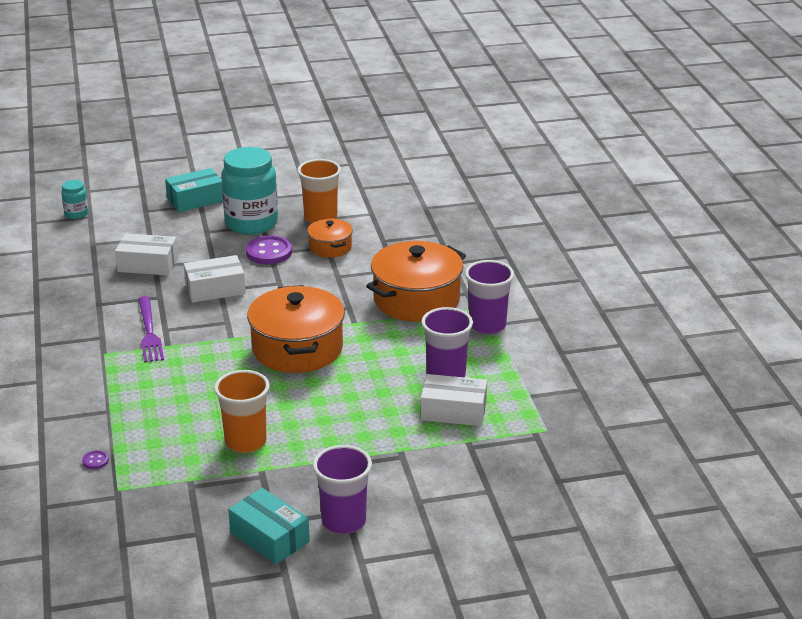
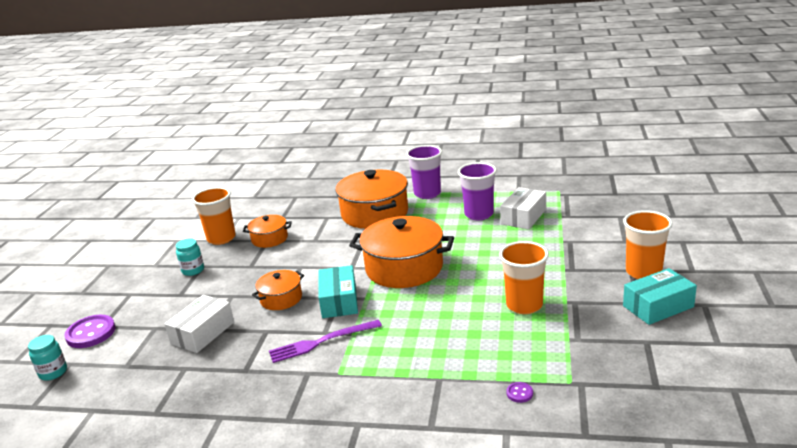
camera: 65 degrees left, 5 degrees down
purple fork [138,296,164,363] -> purple fork turned 150 degrees clockwise [269,320,382,363]
turquoise box [165,168,223,212] -> turquoise box moved to [318,265,358,318]
white box [184,255,246,303] -> orange pot [252,270,304,310]
turquoise jar [221,147,278,235] -> turquoise jar [176,238,204,276], size x0.46
purple button [246,236,292,264] -> purple button moved to [64,315,115,348]
purple cup [313,445,372,534] -> orange cup [623,210,673,279]

